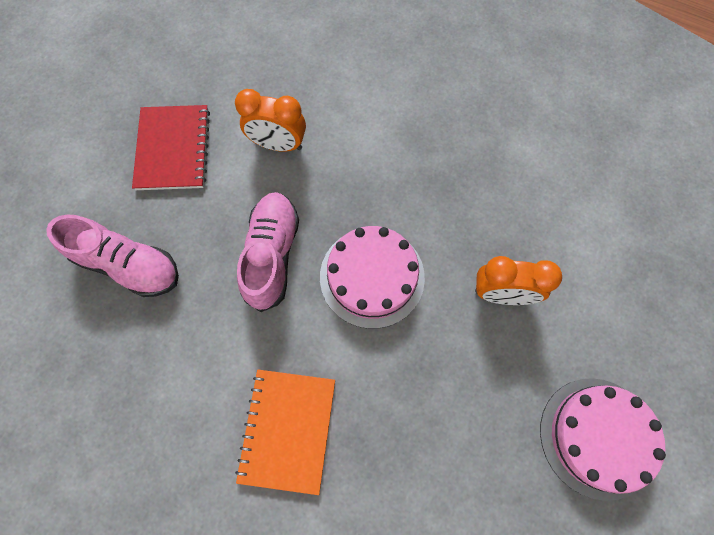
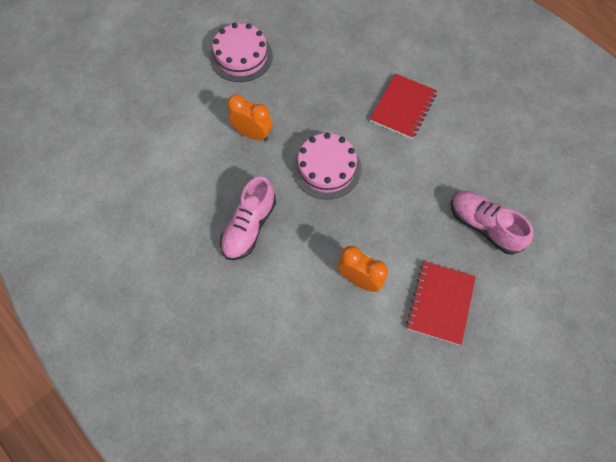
camera: 160 degrees left, 5 degrees down
orange notebook [235,370,335,495] -> red notebook [370,74,437,139]
pink shoe [237,192,299,312] -> pink shoe moved to [220,176,276,260]

